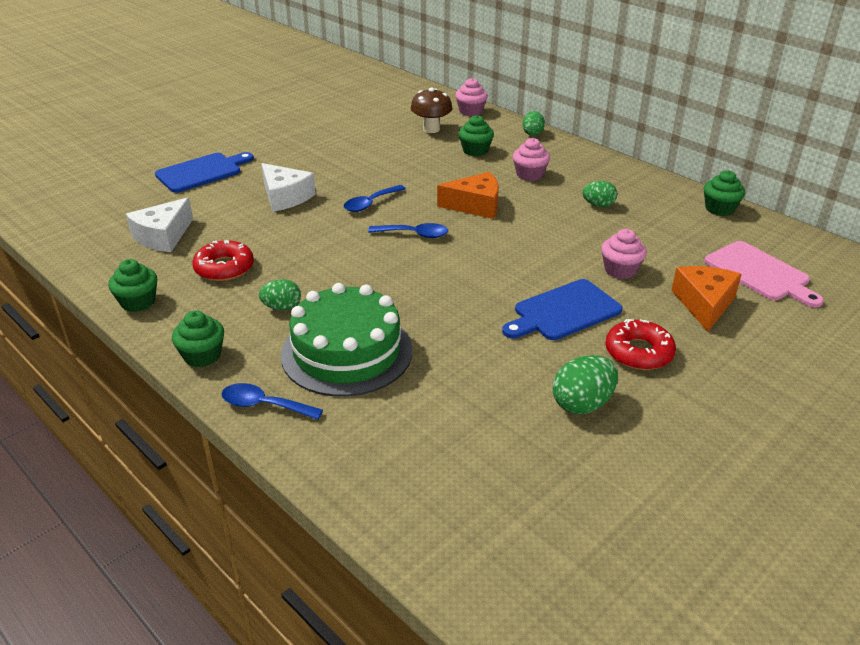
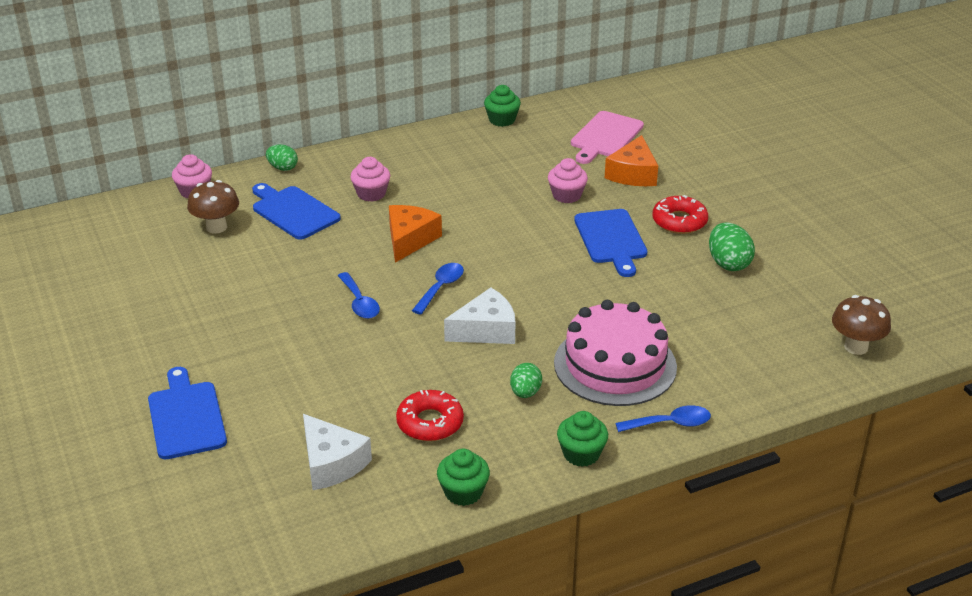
camera: 70 degrees left, 0 degrees up
blue spoon [222,383,323,420] -> blue spoon turned 135 degrees counterclockwise [615,405,711,432]
white cheese [261,163,316,212] -> white cheese moved to [444,288,515,344]
green cake [281,283,413,397] -> pink cake [554,300,677,406]
green cupcake [459,115,494,156] -> blue cutting board [252,183,341,240]
green egg [582,181,617,207] -> none
orange cheese [671,266,742,332] -> orange cheese turned 105 degrees counterclockwise [605,135,658,186]
pink cutting board [704,241,824,307] -> pink cutting board turned 135 degrees clockwise [571,111,644,164]
none -> brown mushroom [832,295,891,355]

